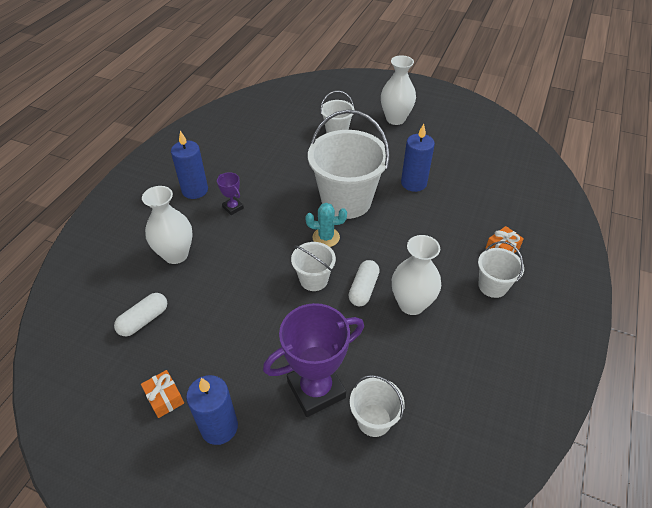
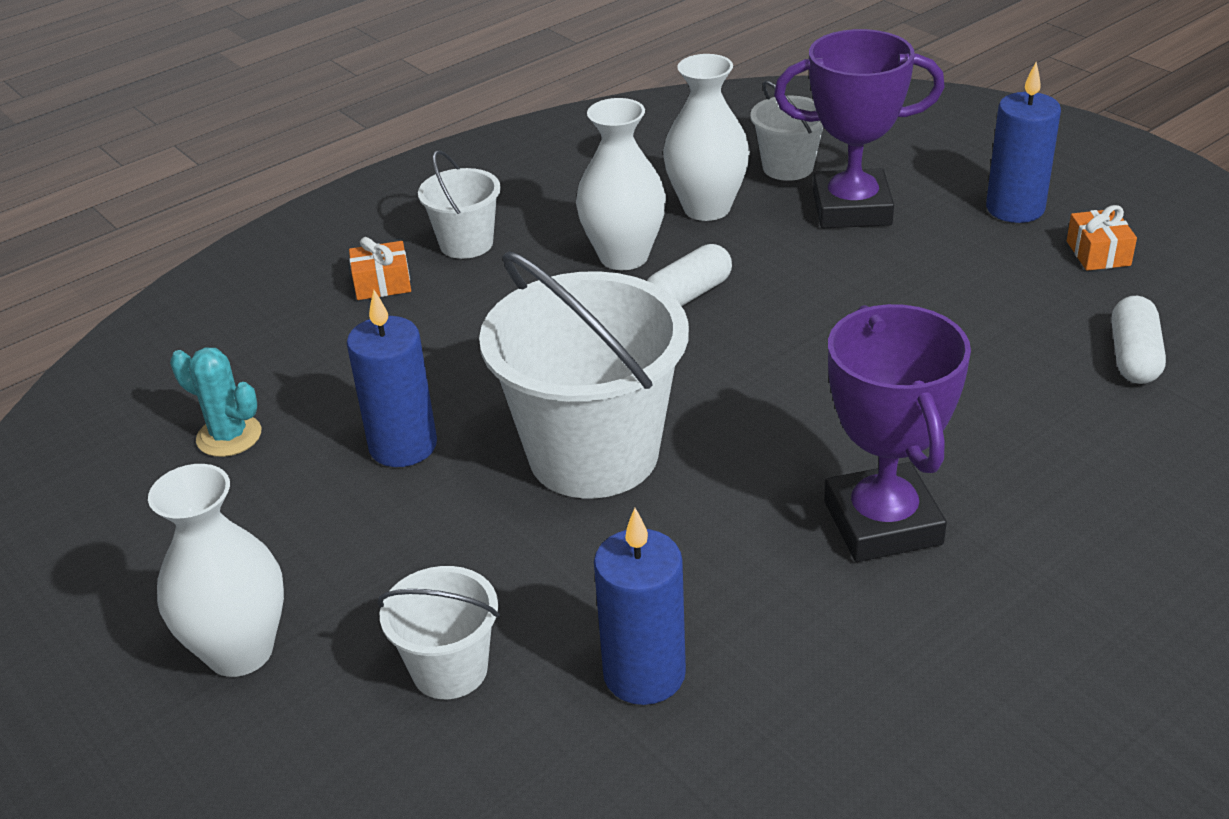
camera: 150 degrees left, 10 degrees down
white capsule [114,293,167,336] -> white capsule turned 60 degrees counterclockwise [1112,296,1166,384]
white vase [142,186,193,264] -> white vase moved to [663,54,750,221]
blue candle [171,131,208,199] -> blue candle moved to [594,508,686,705]
purple trophy [217,172,244,215] -> purple trophy [824,304,971,562], size x2.16
white bucket [291,242,336,291] -> none
turquoise cactus [306,203,347,247] -> turquoise cactus moved to [170,348,261,457]

